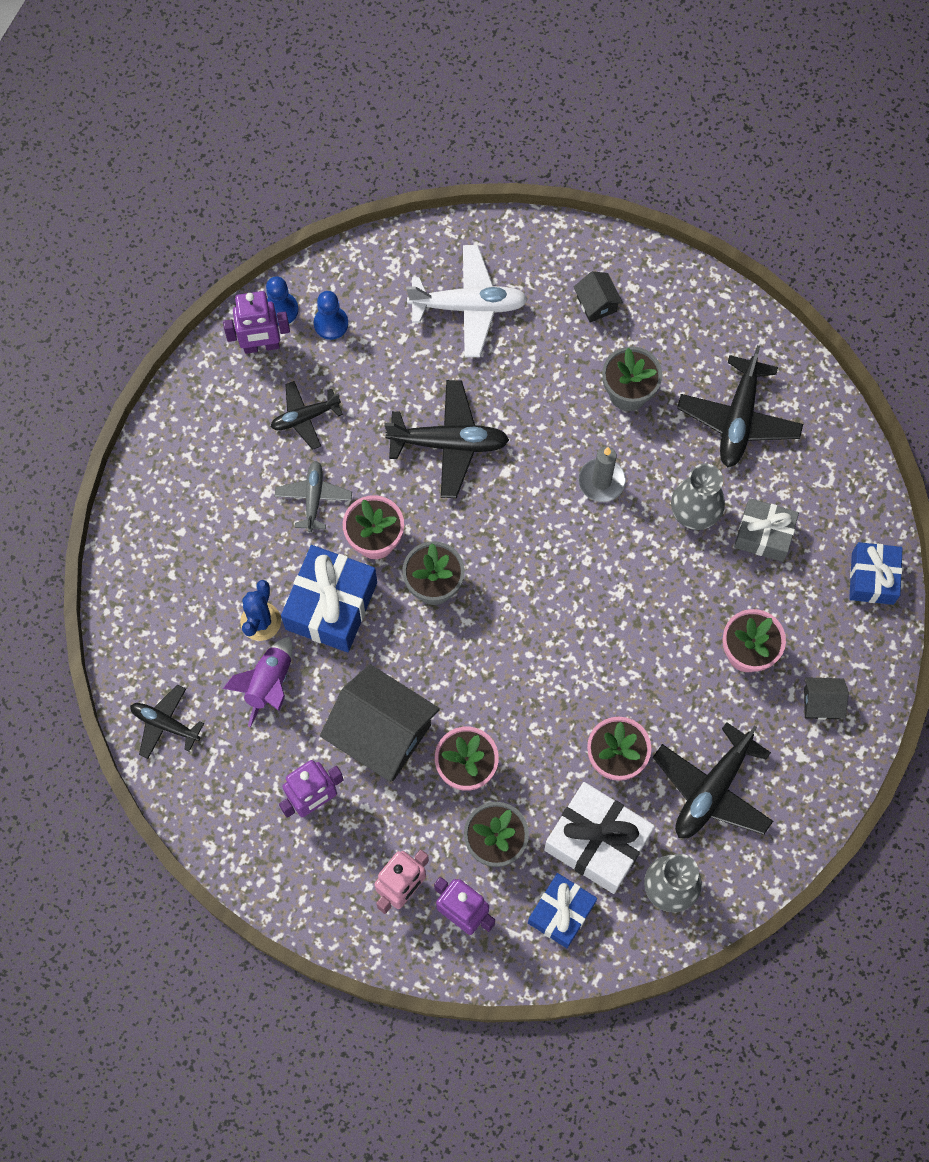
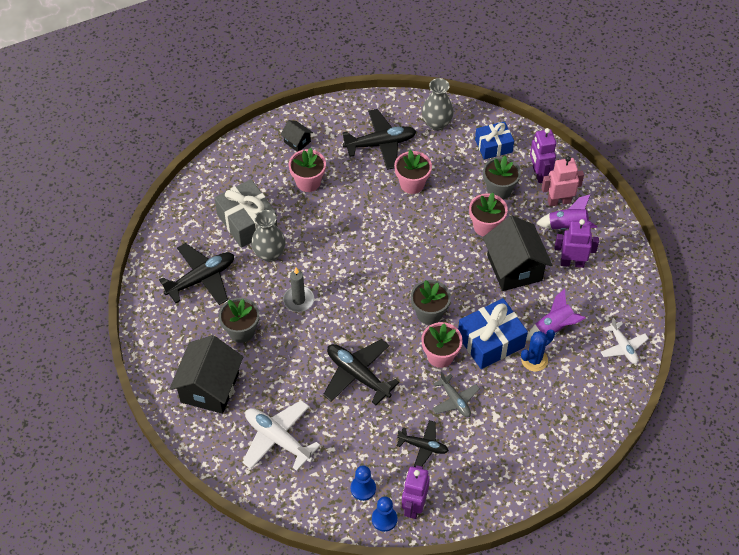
camera: 140 degrees left, 15 degrees down
black plane [130,684,204,759] -> white plane [601,318,649,364]
purple robot [223,291,290,354] -> purple robot turned 105 degrees counterclockwise [402,465,430,519]
grey plane [275,461,352,532] -> grey plane turned 75 degrees counterclockwise [432,372,480,417]
white gift [544,782,655,894] -> none
black house [573,271,623,323] -> black house [170,335,243,414], size x2.14
grey gift [734,498,799,562] -> grey gift [214,179,278,248], size x1.54
blue gift [849,542,903,605] -> none
none -> purple rocket [536,194,597,230]

